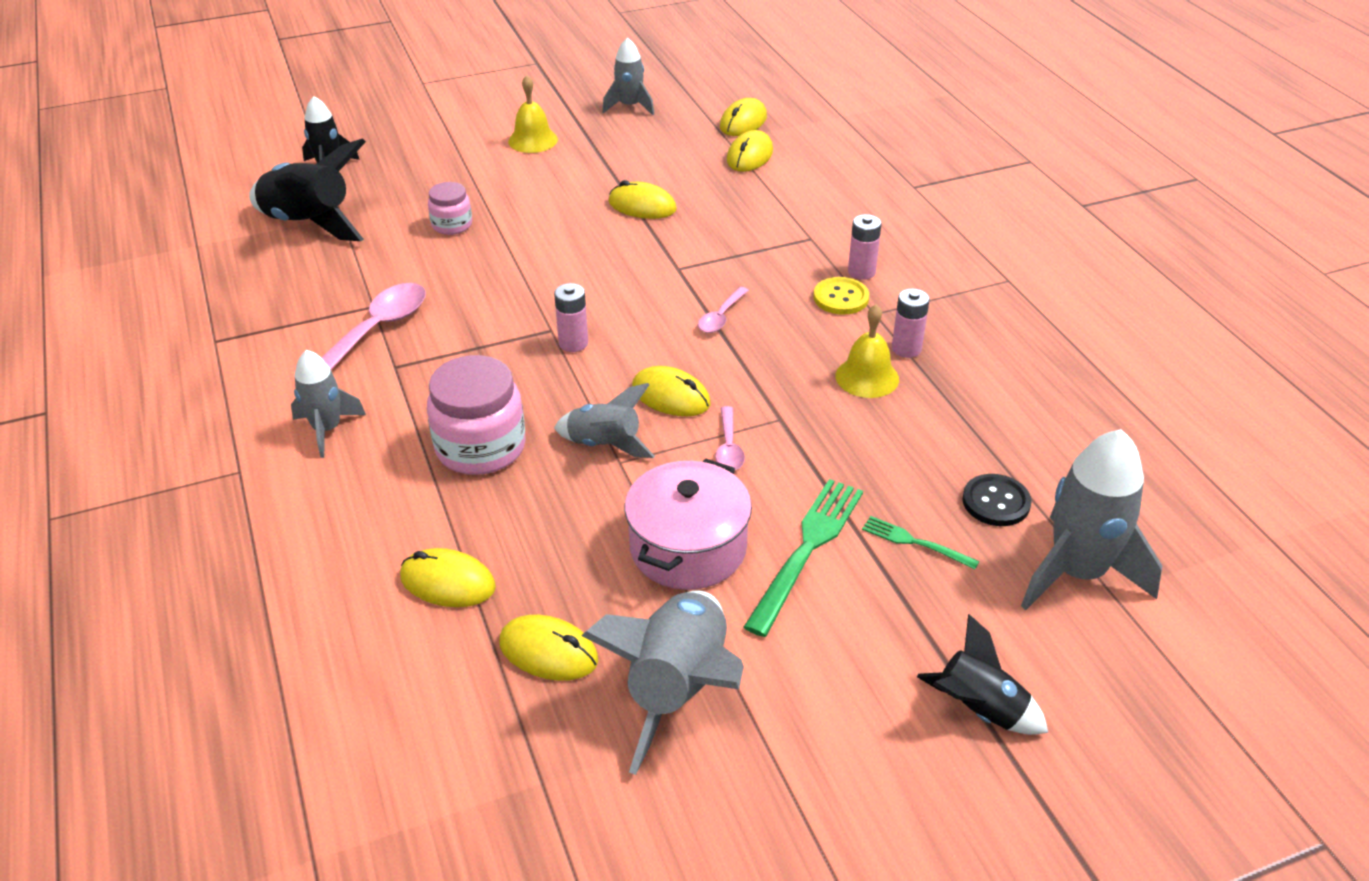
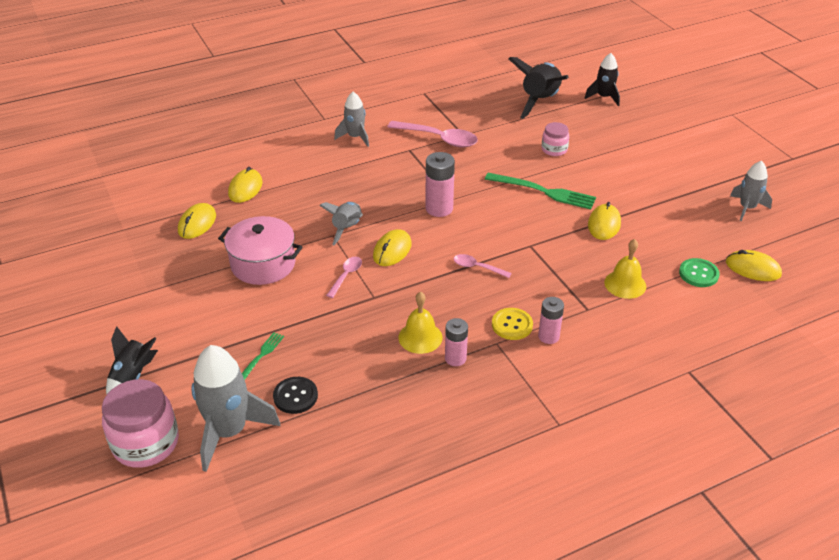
camera: 85 degrees right, 0 degrees up
pink jar [427,355,526,475] -> pink jar moved to [102,379,179,468]
yellow bell [508,75,558,153] -> yellow bell moved to [604,239,646,299]
pink battery [554,283,588,352] -> pink battery [425,152,455,217], size x1.52
grey rocket [581,591,744,775] -> none
pink spoon [715,406,745,470] -> pink spoon turned 120 degrees clockwise [326,257,362,298]
yellow mouse [727,130,773,172] -> green button [679,258,720,287]
green fork [744,479,863,637] -> green fork moved to [485,173,596,210]

